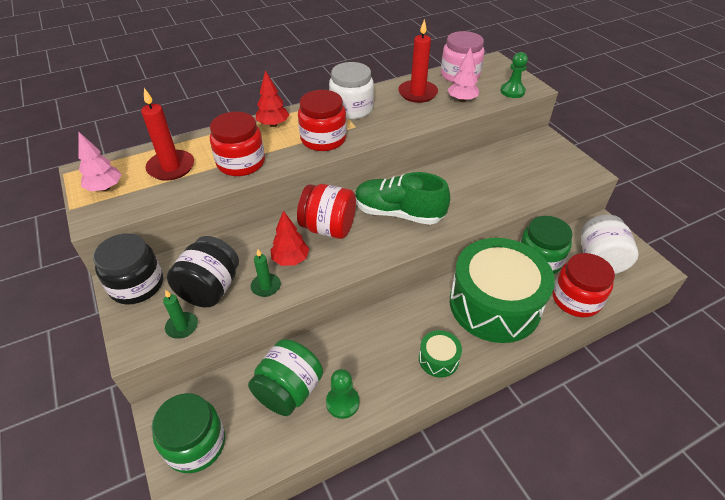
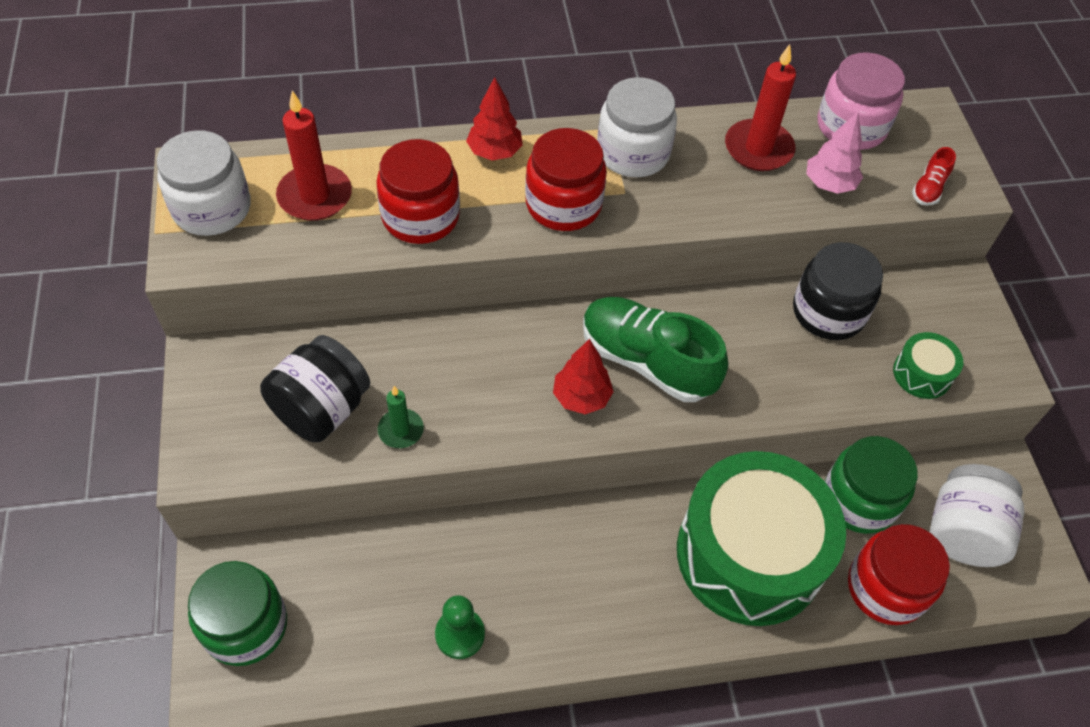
camera: 15 degrees right, 10 degrees up
pink tree [78,131,122,191] -> white jar [157,130,251,236]
black jar [93,233,163,305] -> black jar moved to [793,242,883,340]
green candle [163,290,198,339] -> none
green jar [248,339,323,416] -> none
red tree [270,210,309,266] -> red tree moved to [553,339,614,414]
red jar [297,184,356,239] -> none
green drum [419,330,462,378] -> green drum moved to [893,332,963,399]
green pawn [500,52,528,98] -> red shoe [912,147,956,206]

